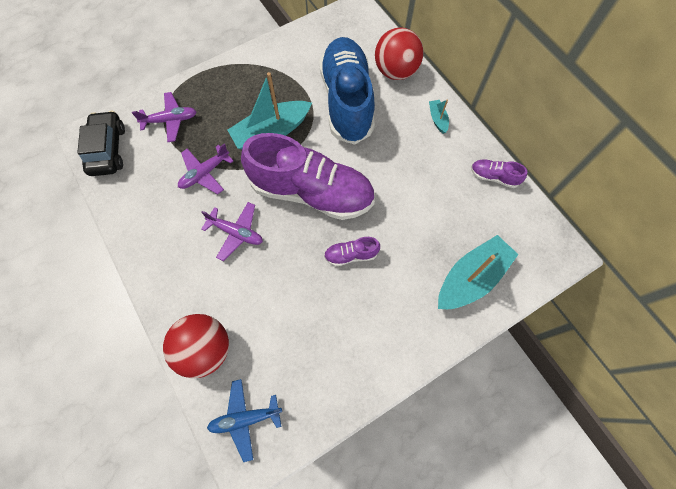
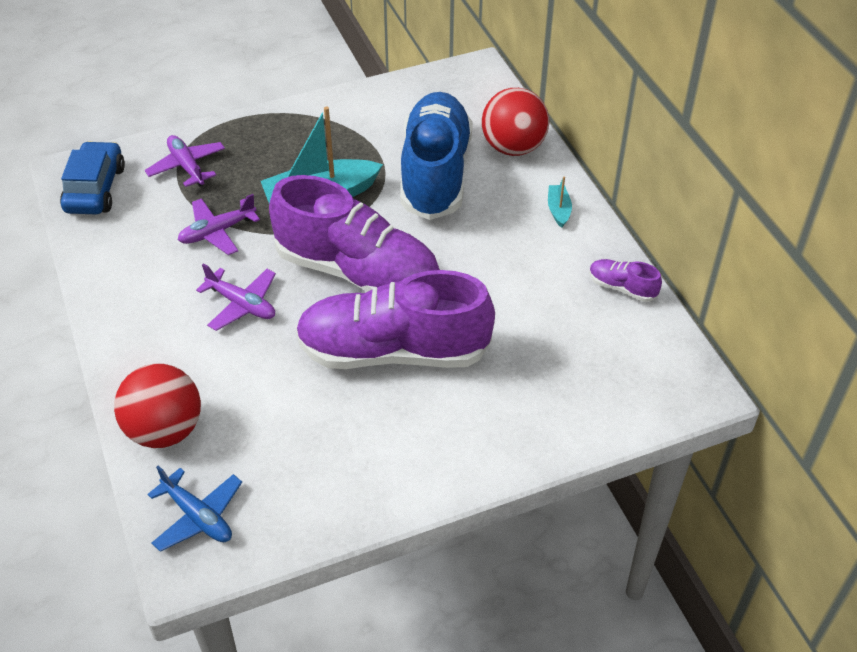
camera: 10 degrees right, 20 degrees down
black car [77,111,125,176] -> blue car [60,141,125,214]
purple plane [132,92,197,142] -> purple plane turned 120 degrees counterclockwise [145,135,225,187]
blue plane [207,379,282,462] -> blue plane turned 135 degrees counterclockwise [147,466,242,552]
purple shoe [324,237,380,266] -> purple shoe [295,270,495,369], size x2.47
turquoise boat [438,235,519,309] -> none

